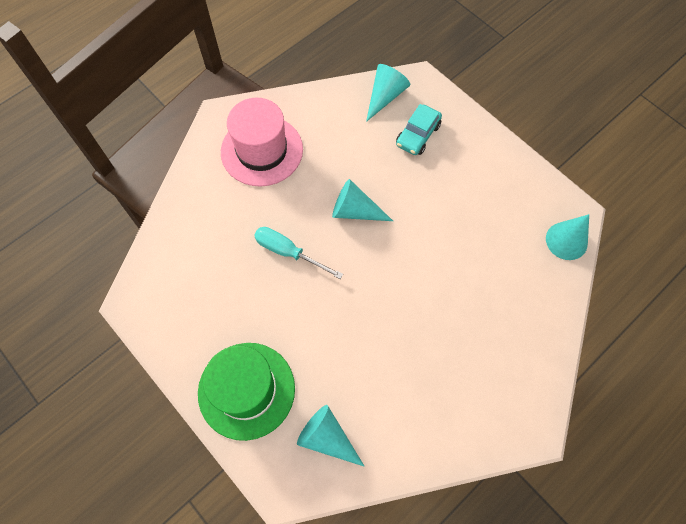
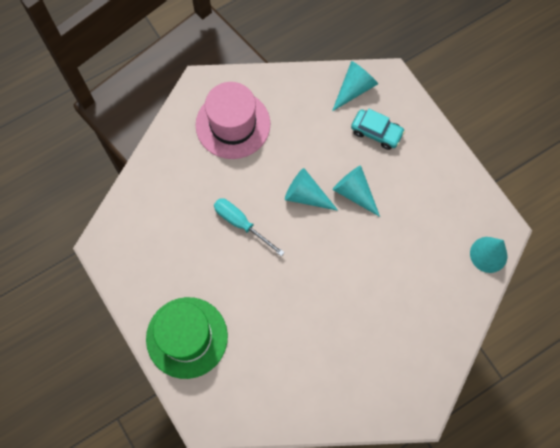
camera: 10 degrees right, 5 degrees up
turquoise cone [297,405,365,467] -> turquoise cone moved to [333,166,380,217]
turquoise car [396,104,442,155] -> turquoise car turned 105 degrees counterclockwise [351,109,405,150]

